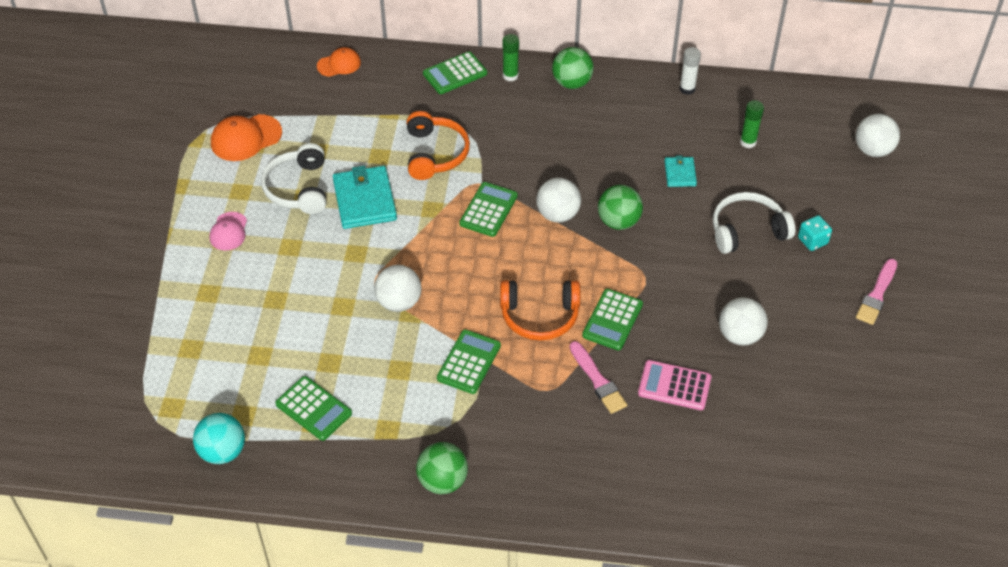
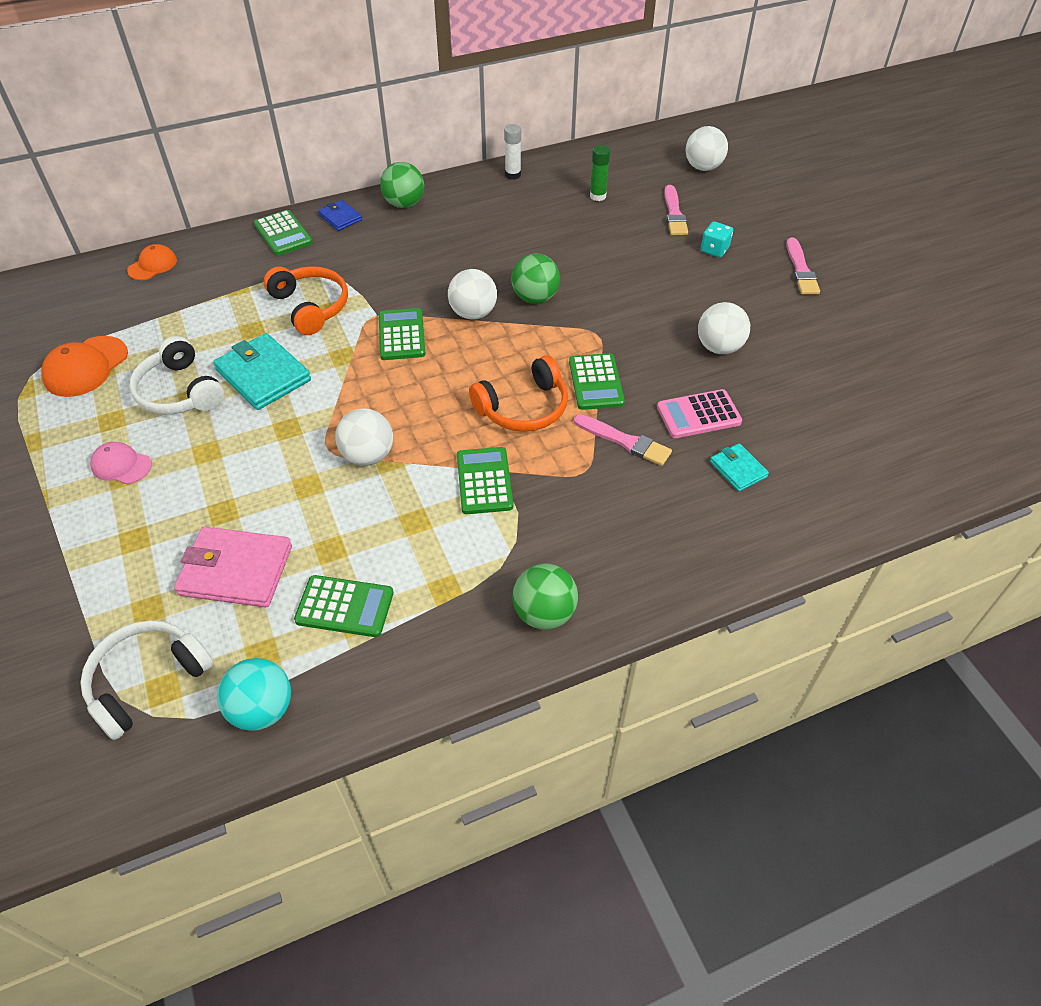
camera: 30 degrees left, 0 degrees up
pink cap [209,212,247,250] -> pink cap turned 135 degrees clockwise [90,442,152,484]
green calculator [423,51,487,94] -> green calculator turned 60 degrees counterclockwise [254,210,313,256]
green glue stick [502,34,519,81] -> blue wallet [318,200,362,231]
turquoise wallet [664,155,697,187] -> turquoise wallet moved to [710,443,769,491]
white headphones [713,192,795,254] -> white headphones moved to [80,620,213,740]
none -> pink wallet [174,527,292,607]
none -> pink brush [664,185,688,235]

